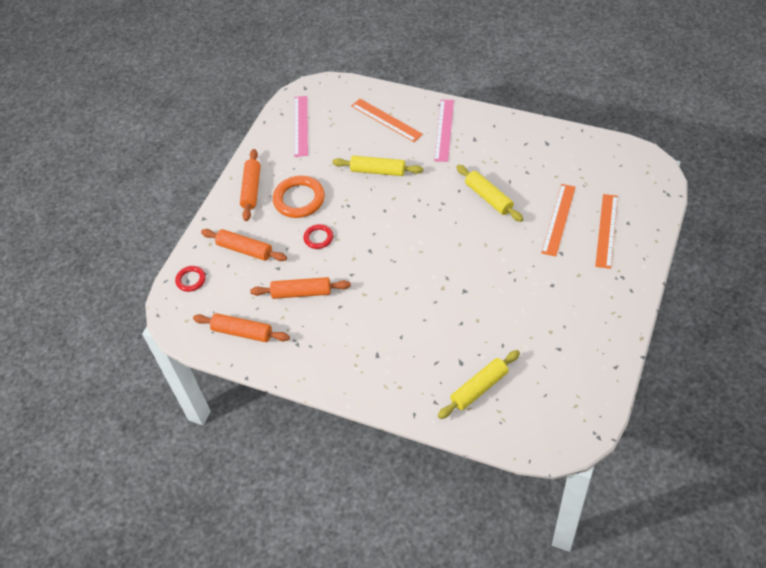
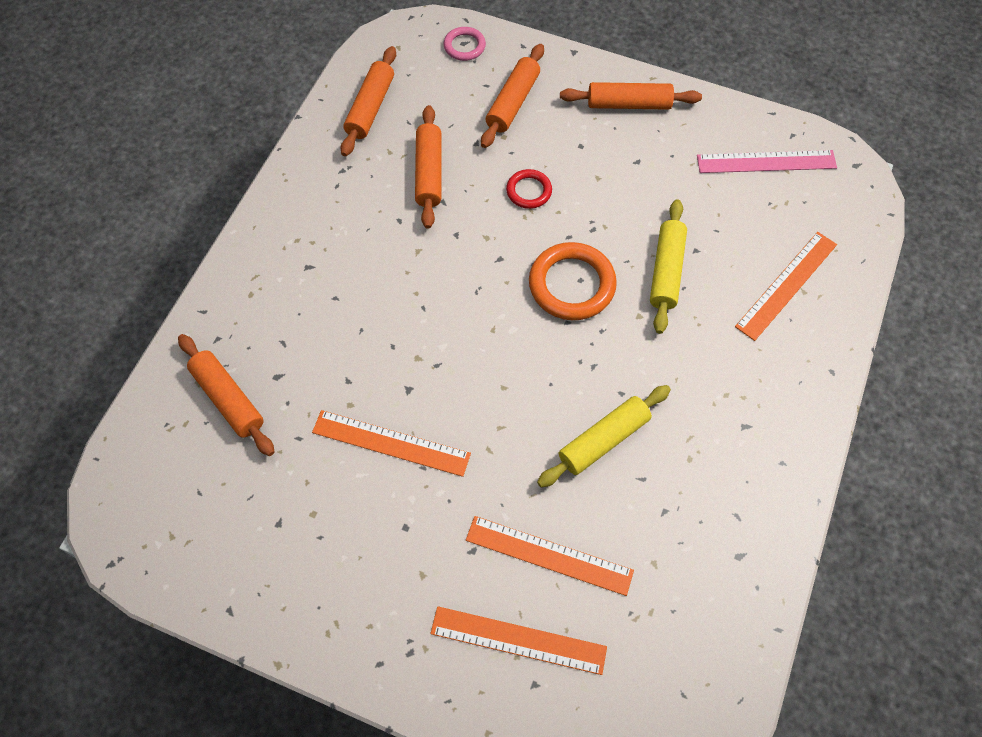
camera: 85 degrees right, 10 degrees up
red ring [175,266,206,292] -> pink ring [444,27,486,61]
orange ring [273,176,325,218] -> orange ring moved to [529,242,617,320]
pink ruler [434,100,454,162] -> none
yellow rolling pin [438,350,520,419] -> orange rolling pin [178,334,275,456]
none -> orange ruler [312,410,471,477]

